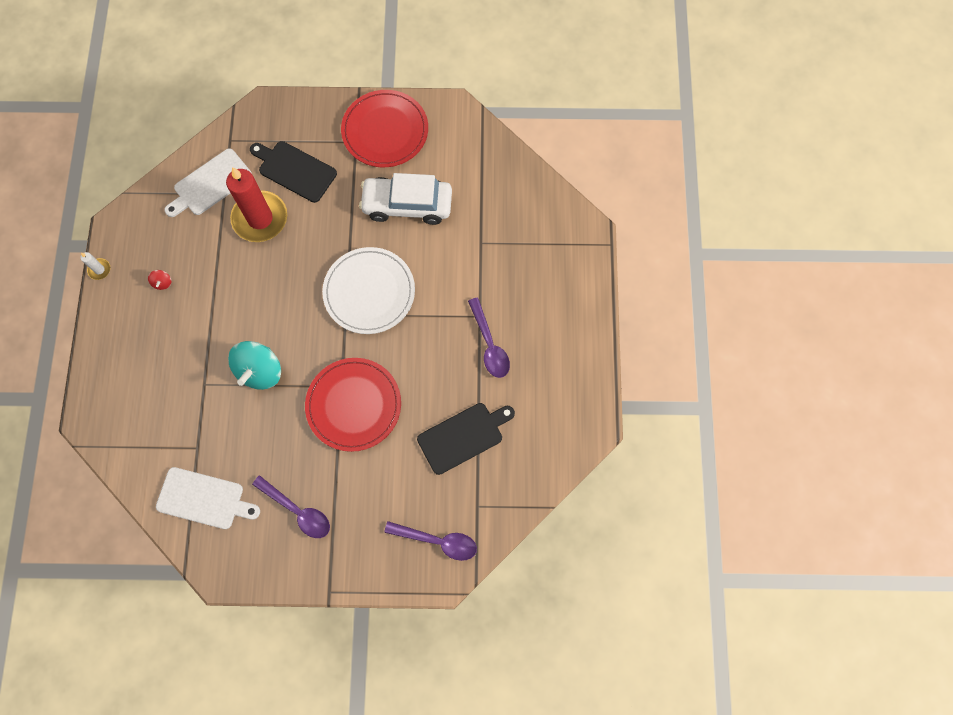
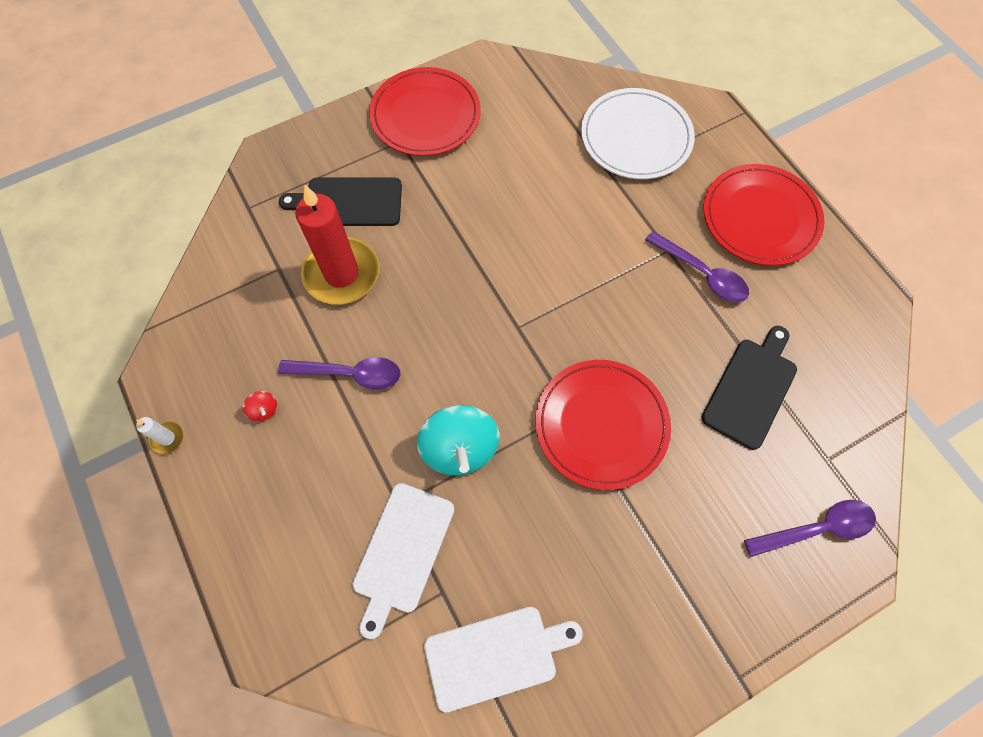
camera: 30 degrees left, 5 degrees down
white cutting board [165,148,252,217] -> white cutting board moved to [352,483,454,639]
purple spoon [252,475,330,538] -> purple spoon moved to [278,357,400,389]
white plate [322,247,415,334] -> white plate moved to [581,88,695,179]
white car [359,173,452,225] -> none
none -> red plate [703,164,825,266]

